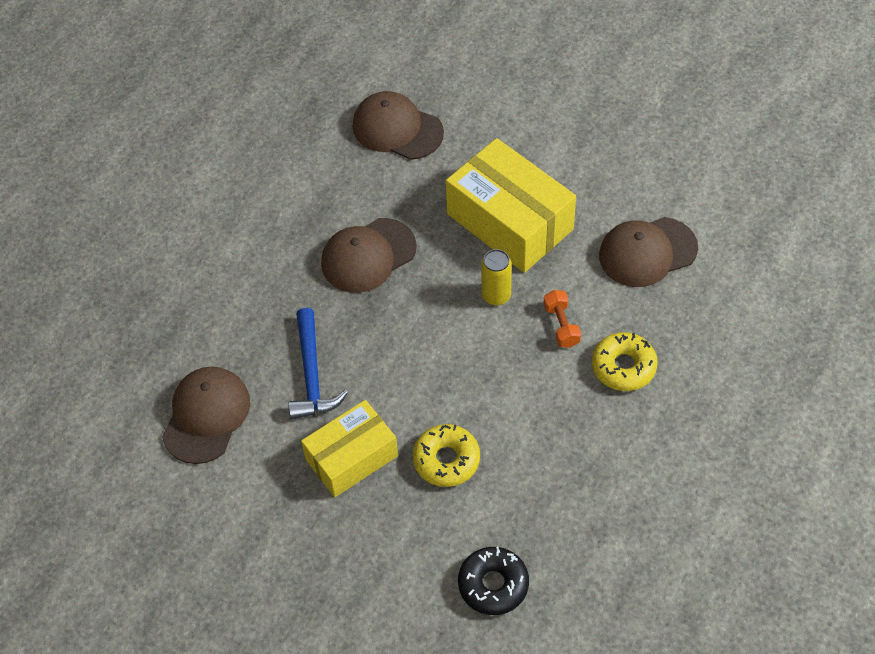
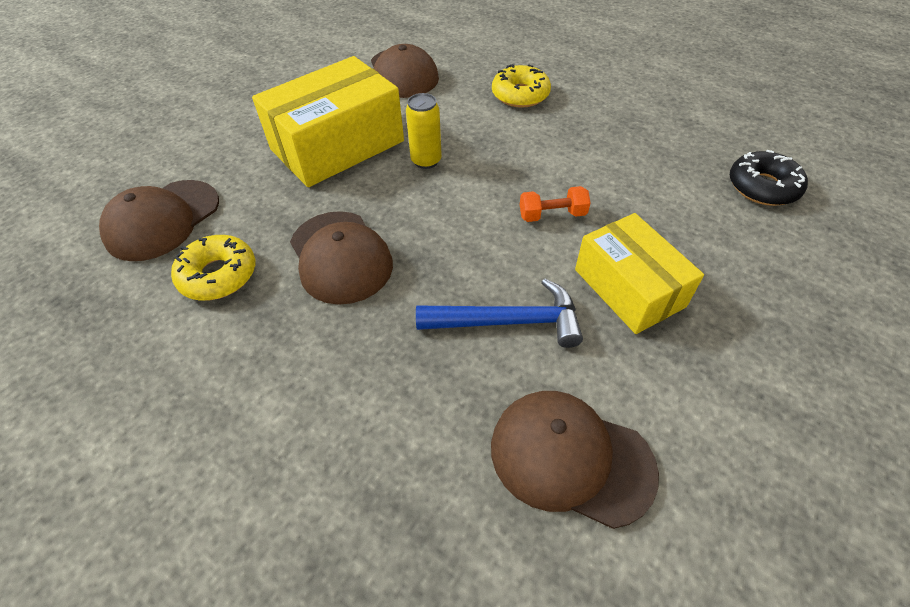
camera: 85 degrees left, 5 degrees down
yellow donut [413,424,480,487] -> yellow donut moved to [171,235,255,300]
orange dumbbell [543,290,581,348] -> orange dumbbell moved to [520,186,590,222]

